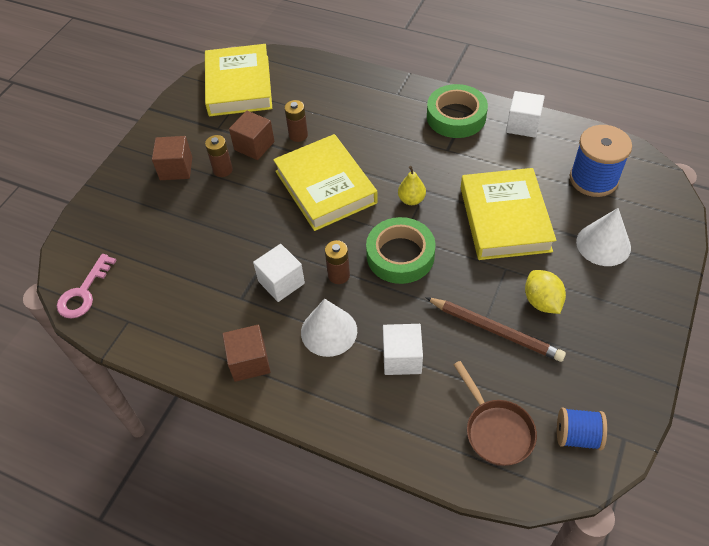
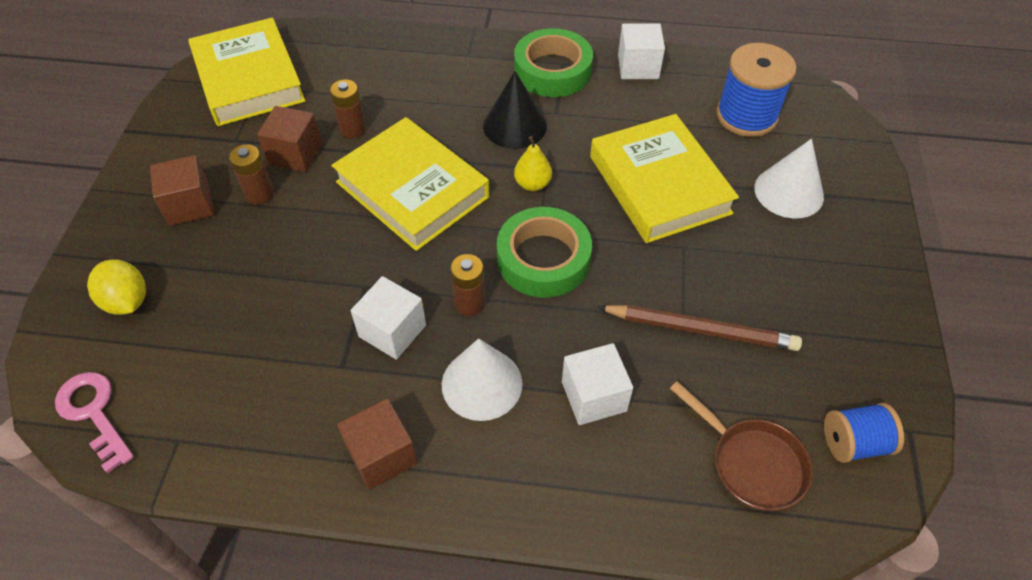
camera: 20 degrees left, 0 degrees up
pink key [57,254,117,318] -> pink key turned 135 degrees clockwise [55,372,134,474]
yellow lemon [525,270,566,314] -> yellow lemon moved to [87,259,146,315]
none -> black cone [483,71,547,149]

